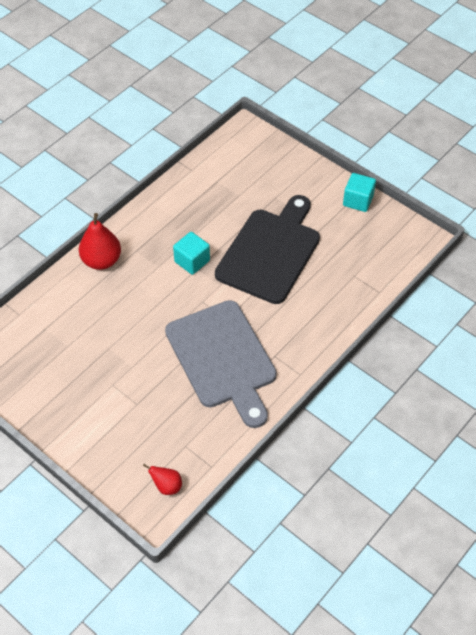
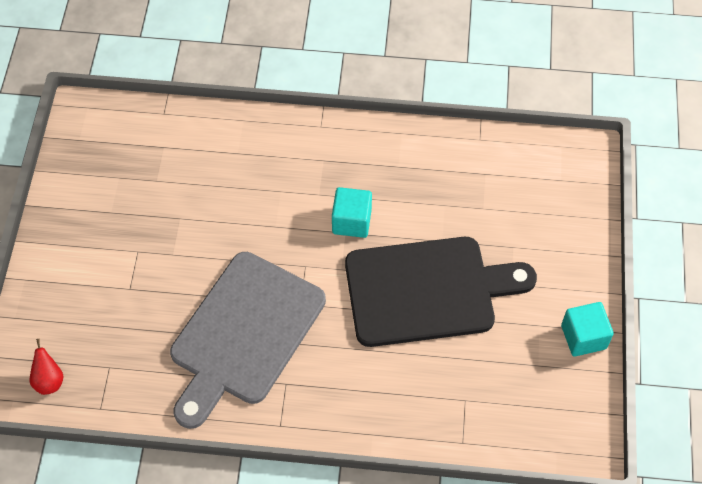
camera: 55 degrees right, 5 degrees up
red pear [79,213,121,270] -> none

